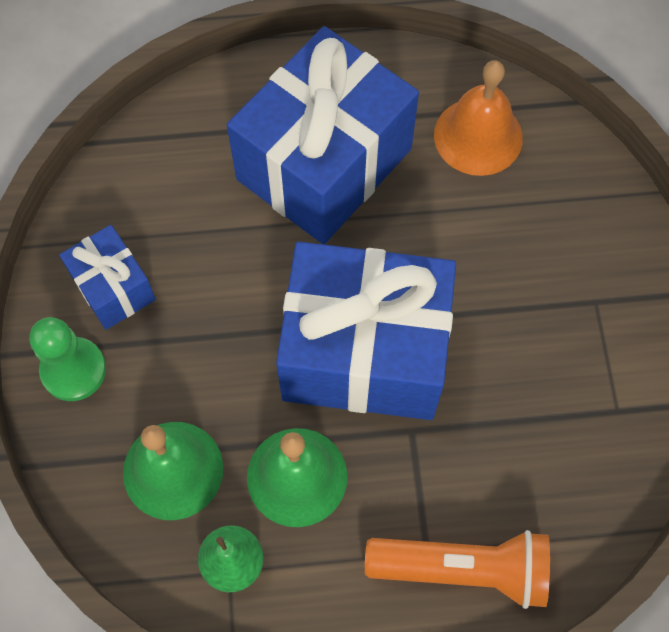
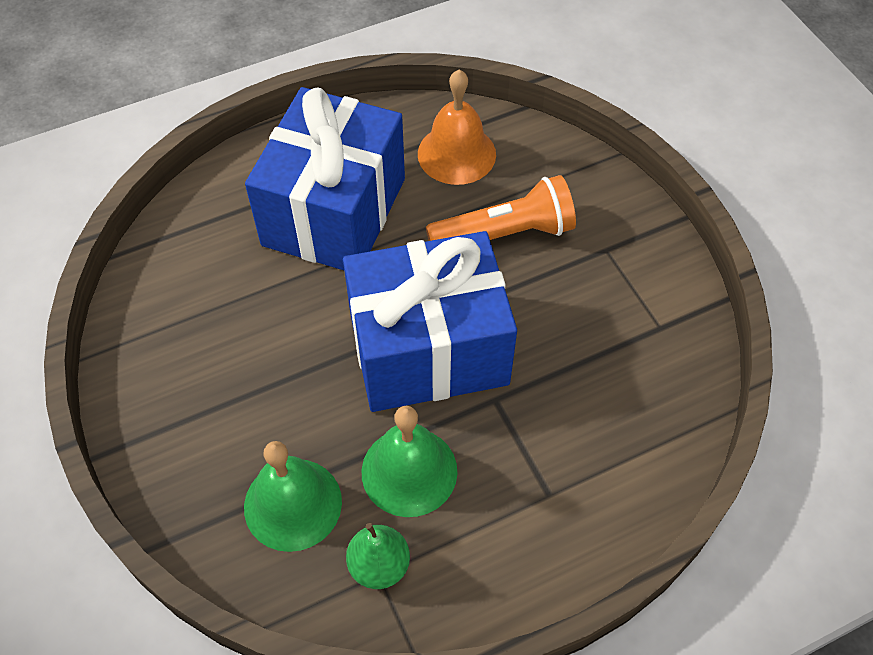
camera: 20 degrees left, 10 degrees down
green pawn [29,317,106,401] -> none
blue gift [59,225,156,330] -> none
orange flashlight [365,530,550,609] -> orange flashlight moved to [426,175,576,241]

